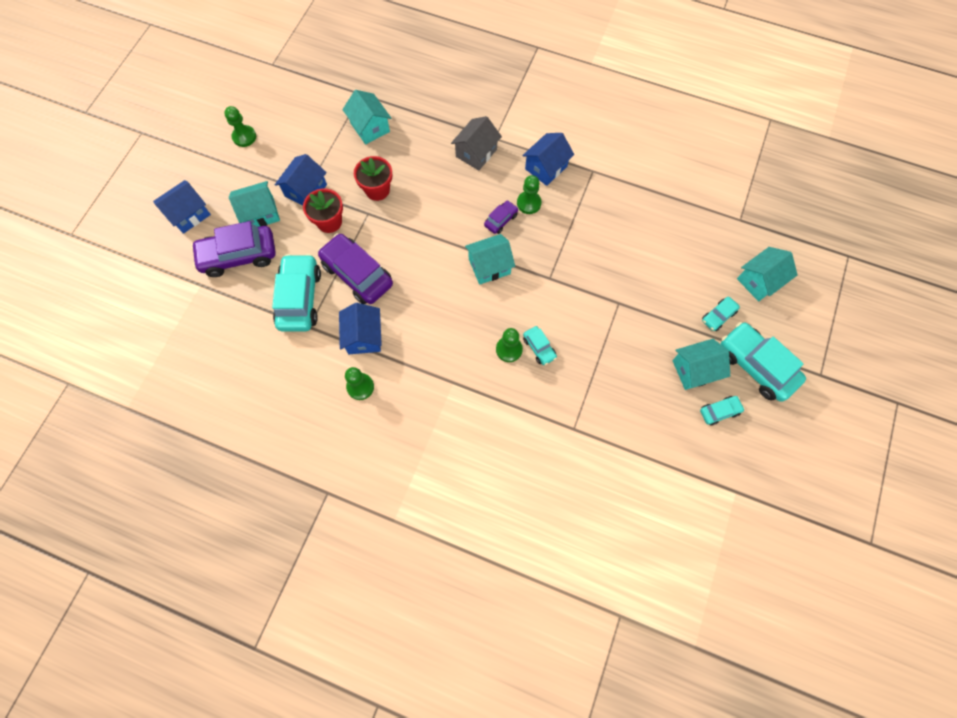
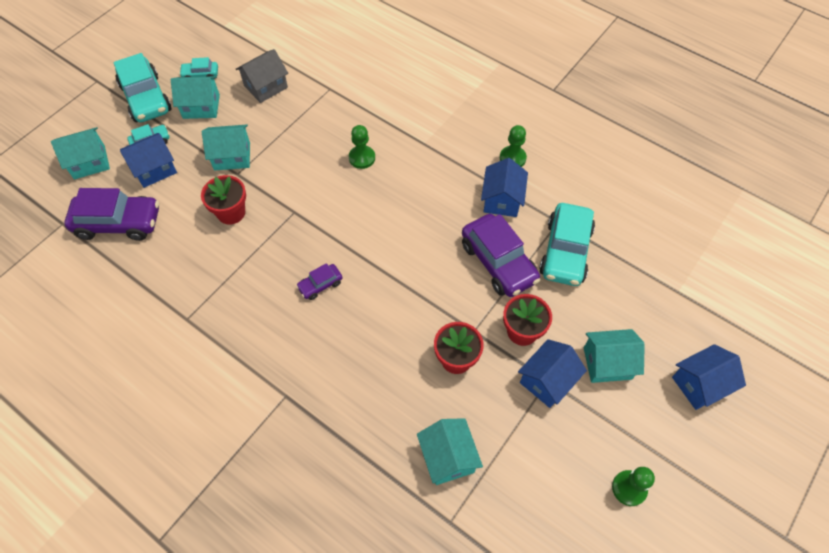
camera: 165 degrees left, 10 degrees down
purple car [191,221,276,277] -> purple car moved to [64,188,159,241]
grey house [451,116,502,171] -> grey house moved to [236,49,288,103]
turquoise house [465,234,515,285] -> turquoise house moved to [202,125,250,171]
green pawn [517,175,542,214] -> none
blue house [522,133,574,186] -> blue house moved to [120,133,177,188]
turquoise car [523,326,557,365] -> none
none -> red flower pot [201,175,246,225]

